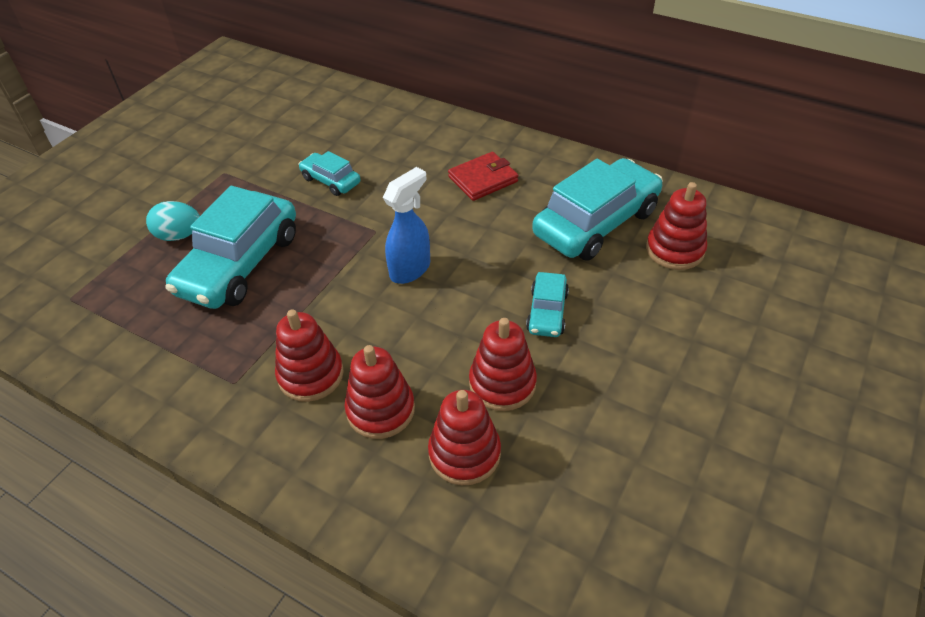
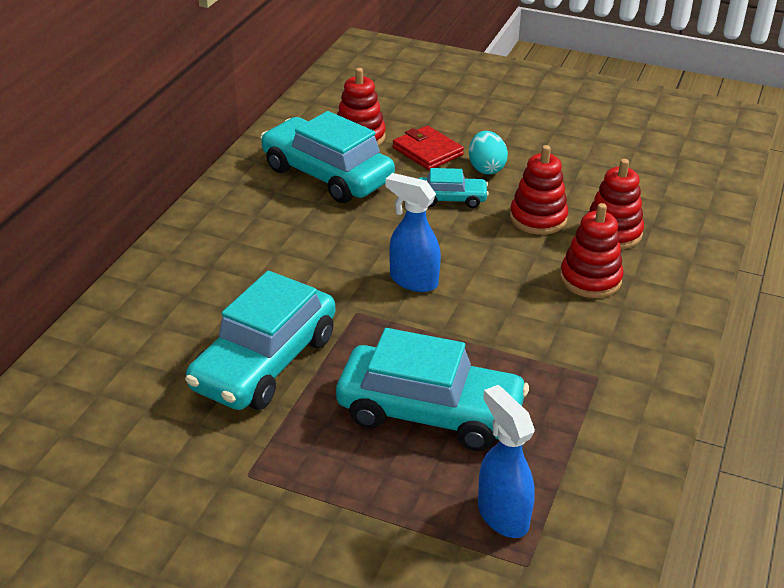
camera: 100 degrees left, 10 degrees down
turquoise egg [146,201,200,241] -> turquoise egg moved to [469,131,508,175]
red stacking toy [275,309,344,402] -> none
turquoise car [299,151,360,196] -> turquoise car [185,271,335,410], size x2.02
red wallet [448,152,518,201] -> red wallet moved to [393,126,464,170]
none -> blue spray bottle [478,385,535,538]

